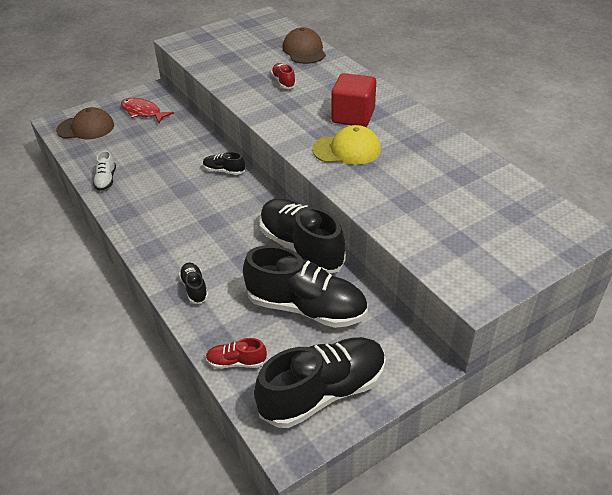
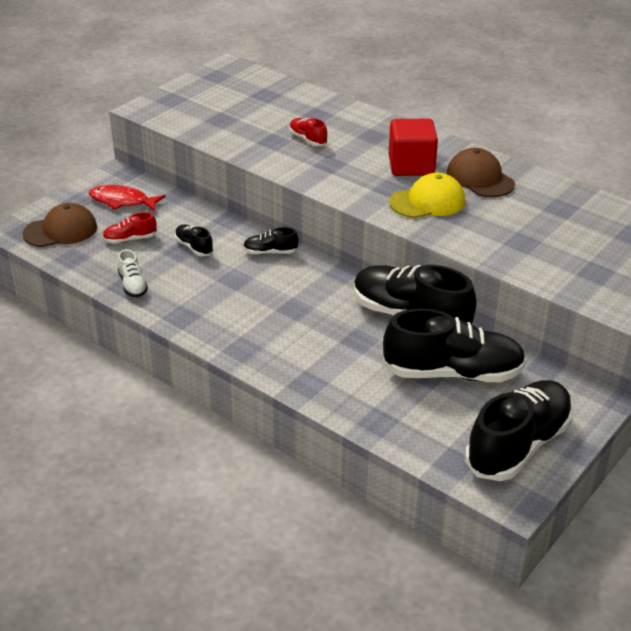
camera: 20 degrees left, 5 degrees down
black shoe [179,263,208,304] -> black shoe moved to [175,224,214,256]
red shoe [206,338,267,369] -> red shoe moved to [102,212,157,244]
brown cap [282,27,326,64] -> brown cap moved to [447,148,515,197]

